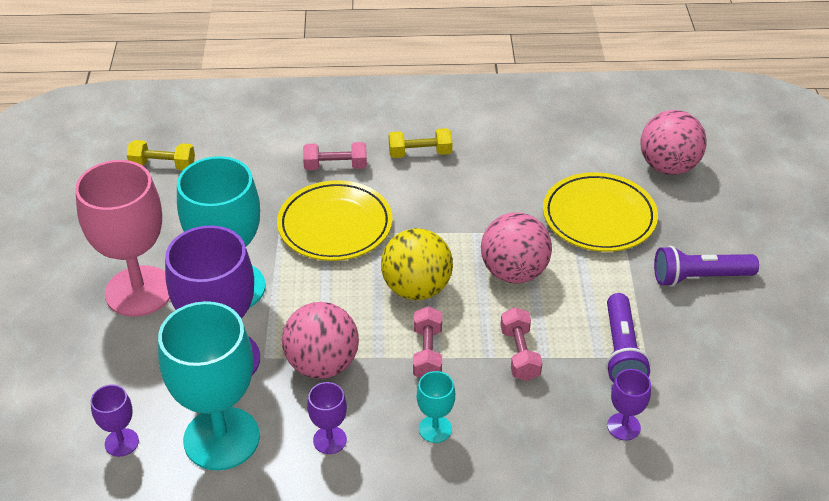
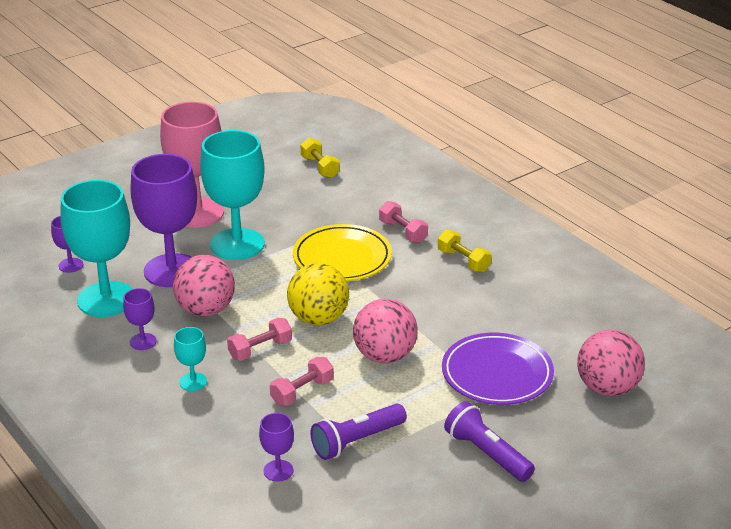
camera: 55 degrees right, 10 degrees down
yellow plate [543,172,658,252] -> purple plate [442,333,554,405]

